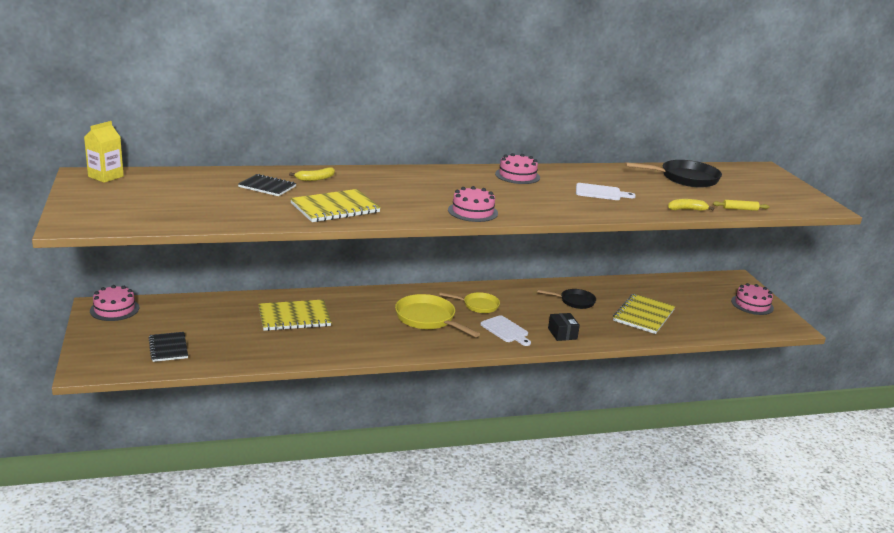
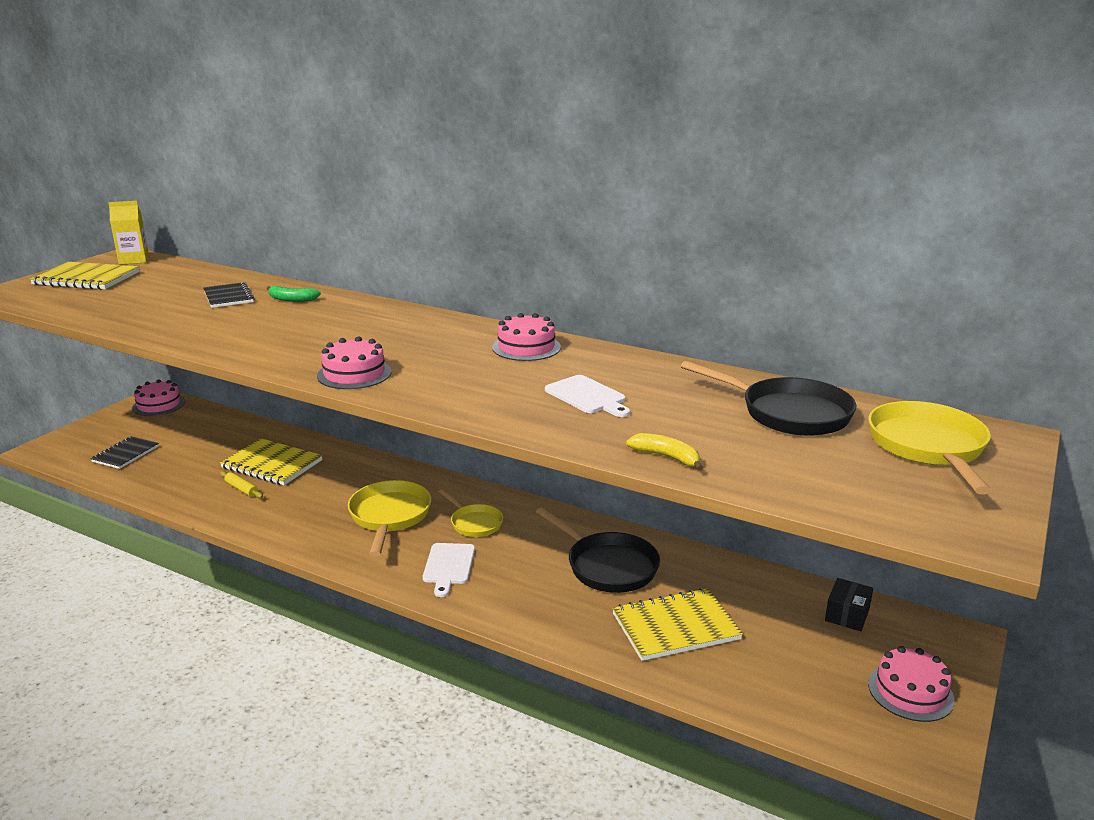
camera: 45 degrees right, 0 degrees up
yellow banana [289,167,335,181] -> green banana [266,286,321,302]
yellow notebook [290,189,381,222] -> yellow notebook moved to [30,262,140,290]
black pan [537,289,596,309] -> black pan [536,507,660,593], size x1.62
black box [548,313,580,341] -> black box moved to [825,578,873,631]
yellow rolling pin [713,200,769,211] -> yellow rolling pin moved to [220,471,263,498]
none -> yellow pan [868,401,992,494]

